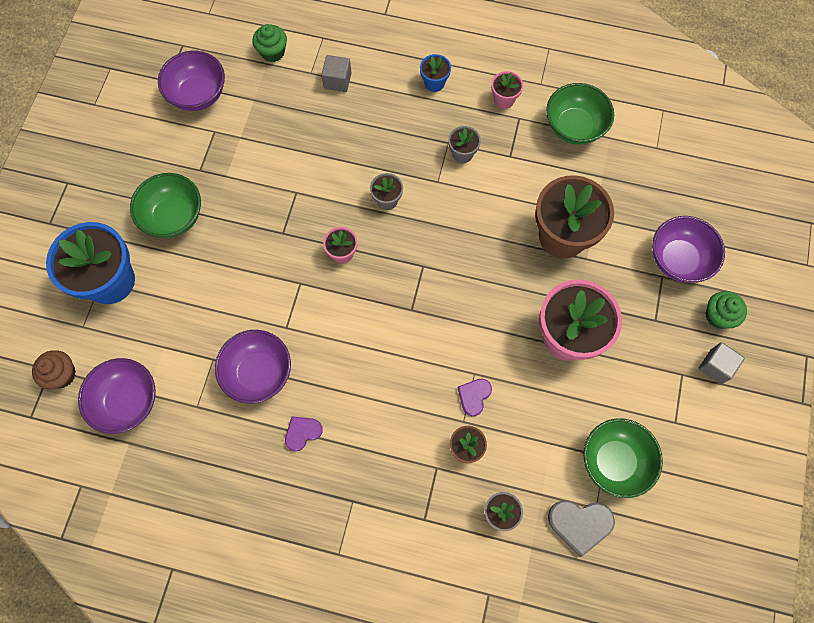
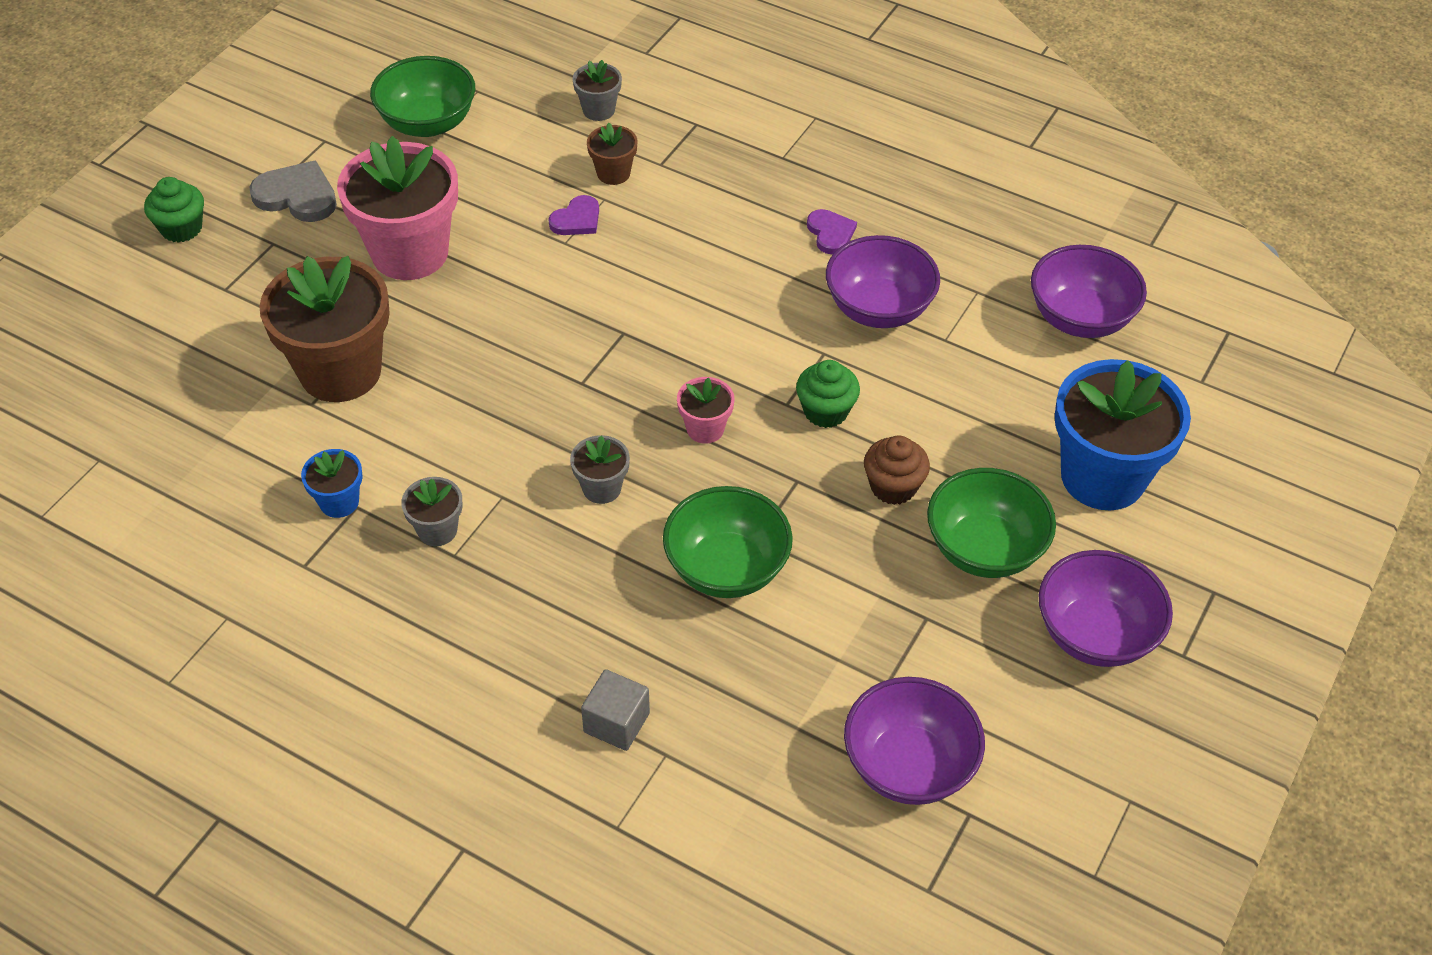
camera: 165 degrees left, 20 degrees down
brown cupcake [32,350,76,389] -> brown cupcake moved to [864,436,930,505]
green cupcake [252,24,287,62] -> green cupcake moved to [796,360,860,428]
purple heart [285,416,323,451] -> purple heart turned 90 degrees counterclockwise [807,209,857,254]
blue flower pot [420,54,451,92] -> blue flower pot moved to [301,449,363,518]
pink flower pot [491,71,523,109] -> none
green bowl [546,83,614,145] -> green bowl moved to [663,486,793,598]
grey heart [548,500,615,557] -> grey heart moved to [250,161,337,222]
purple bowl [652,216,725,283] -> purple bowl moved to [1039,550,1173,667]
grey cube [698,342,745,385] -> none

